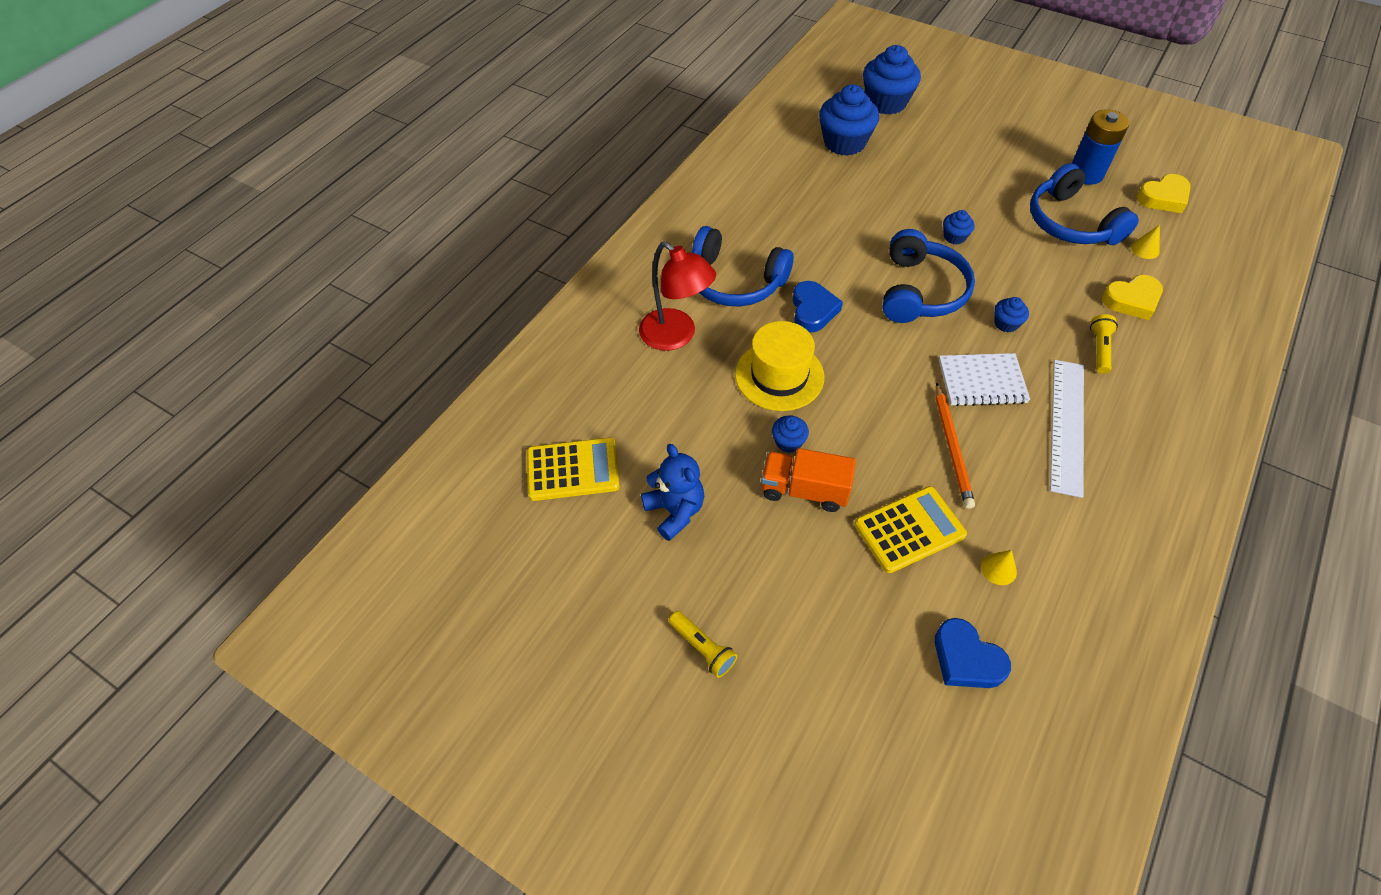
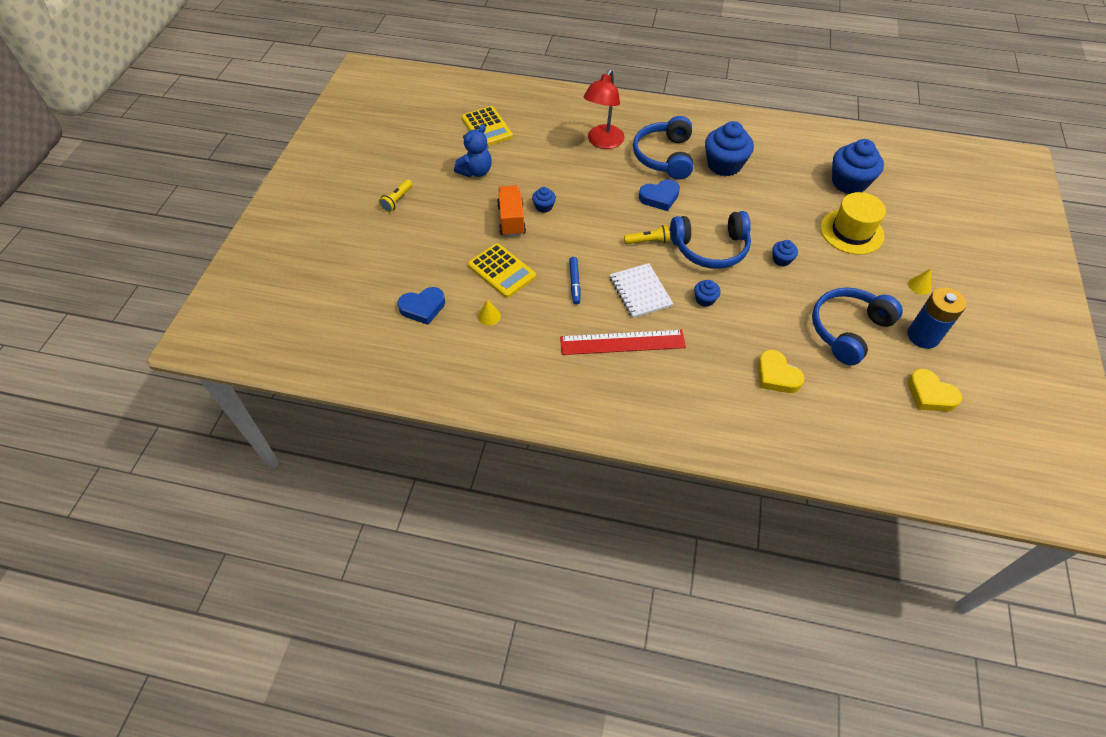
camera: 70 degrees right, 0 degrees up
yellow hat [735,321,824,411] -> yellow hat moved to [821,192,886,255]
blue cupcake [863,45,921,115] -> blue cupcake moved to [705,121,754,176]
blue heart [935,618,1011,688] -> blue heart turned 135 degrees counterclockwise [398,287,445,325]
orange pencil [936,382,975,509] -> blue marker [569,257,580,305]
white ruler [1050,360,1084,498] -> red ruler [560,330,686,355]
yellow flashlight [1090,314,1118,374] -> yellow flashlight moved to [624,225,670,244]
yellow cone [1131,225,1160,259] -> yellow cone moved to [908,269,931,295]

